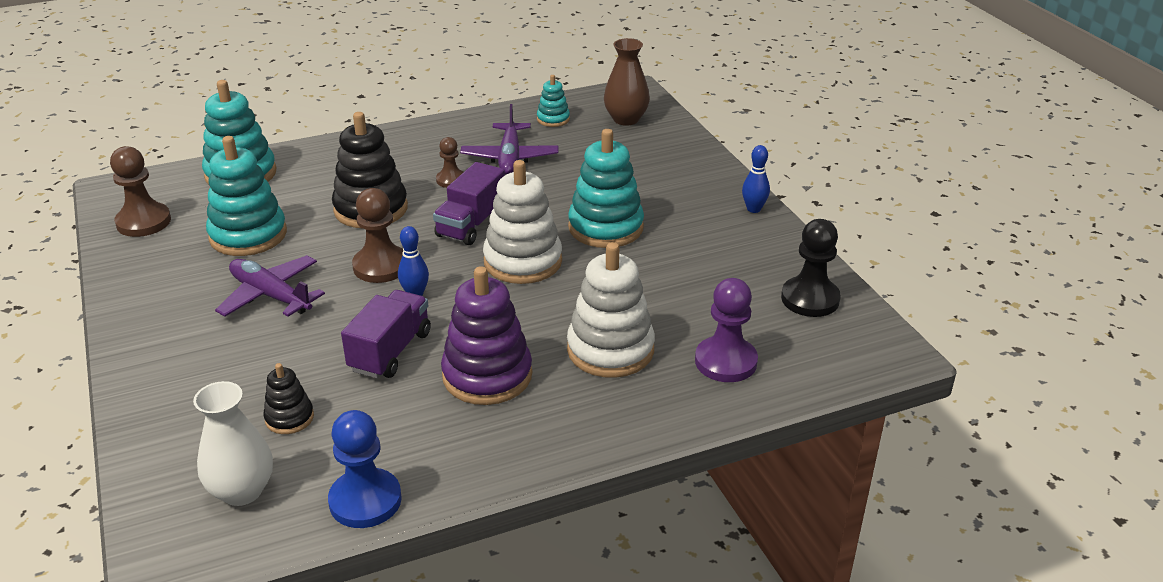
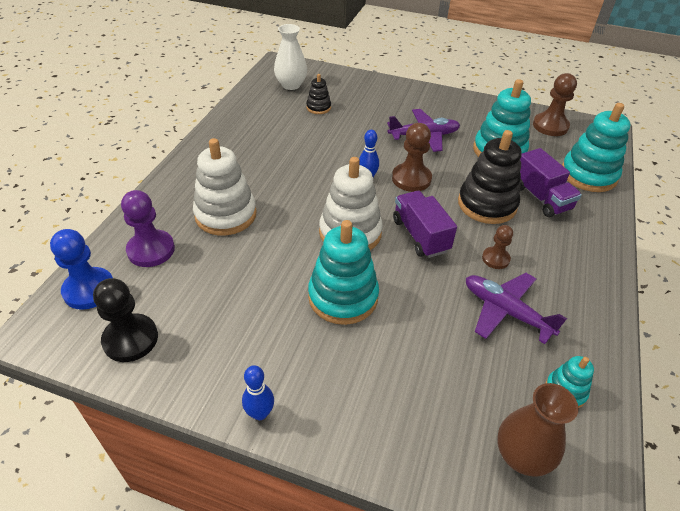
camera: 130 degrees right, 10 degrees up
blue pawn [328,410,402,528] -> blue pawn moved to [50,229,113,310]
purple truck [341,290,431,379] -> purple truck moved to [520,148,582,217]
purple stacking toy [441,266,532,405] -> none

